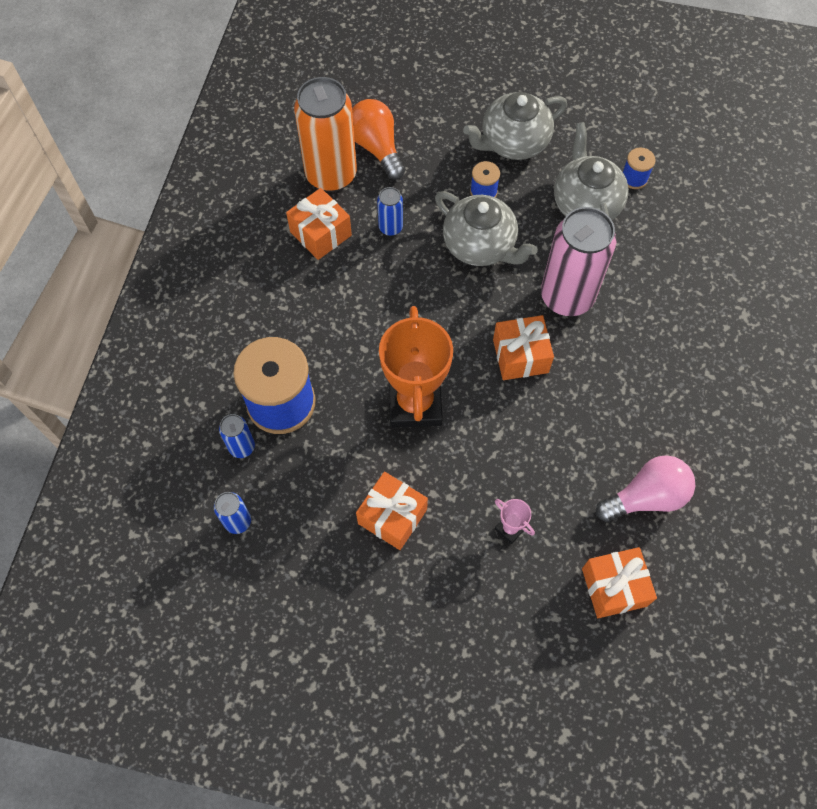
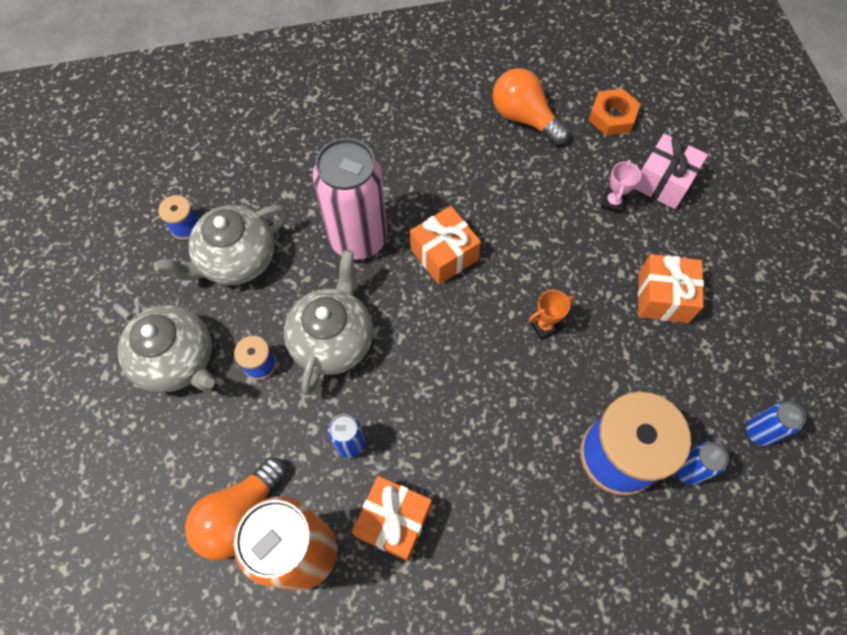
camera: 115 degrees left, 0 degrees up
orange trophy [379,306,453,428] -> orange trophy [529,290,575,340], size x0.42
orange gift [582,547,657,618] -> orange nut [589,89,640,136]
pink light bulb [596,455,695,522] -> orange light bulb [493,68,569,145]
none -> pink gift [634,134,708,209]

